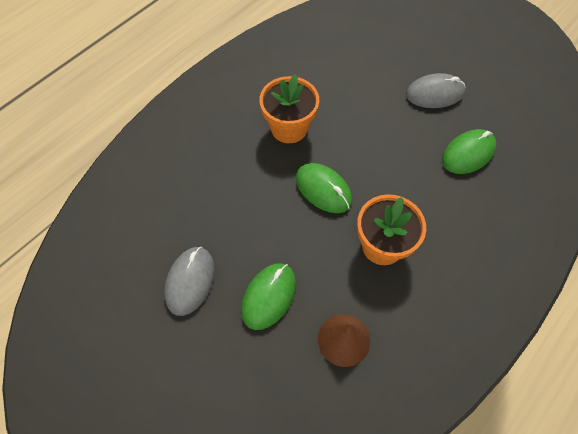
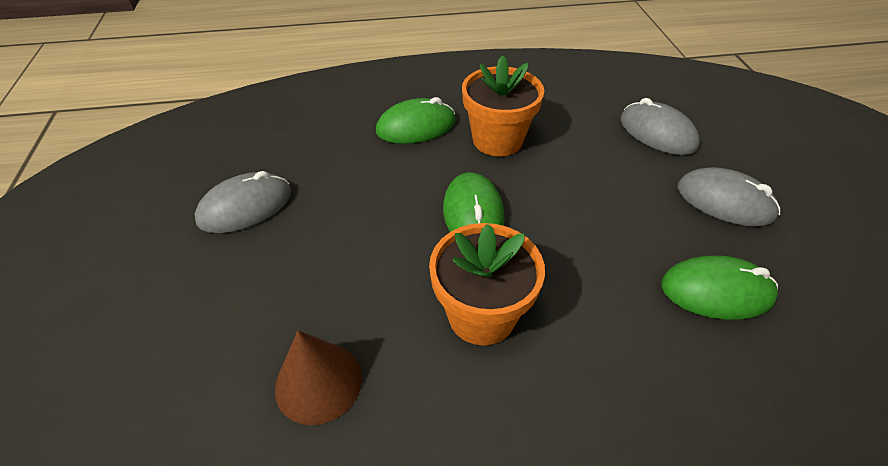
camera: 40 degrees right, 15 degrees down
green mouse [241,263,296,330] -> green mouse moved to [376,97,456,144]
none -> grey mouse [621,98,700,155]

